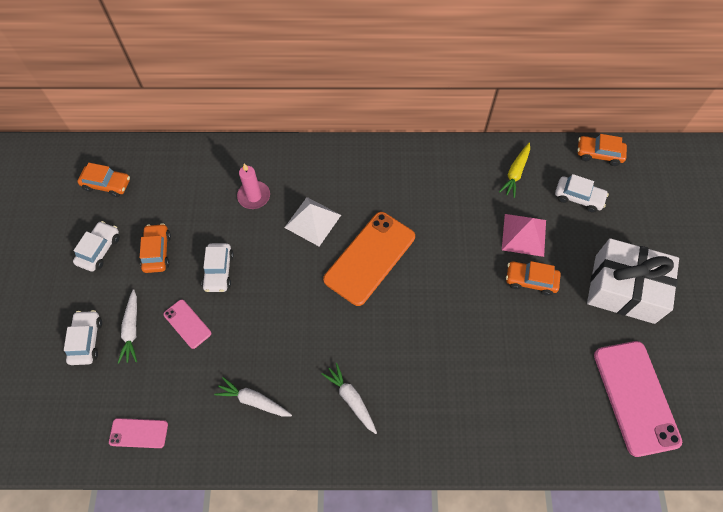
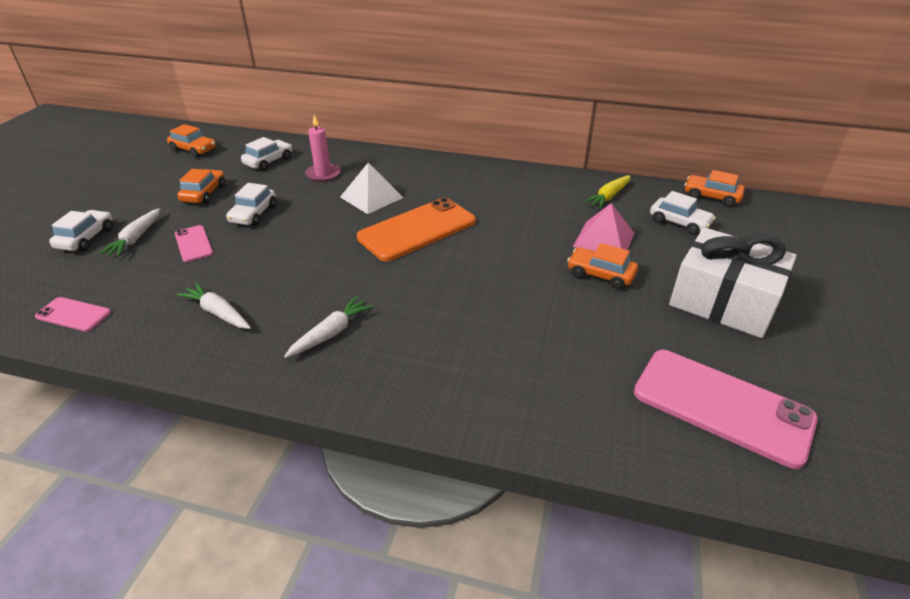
camera: 15 degrees right, 25 degrees down
white car [73,221,120,272] -> white car moved to [241,137,292,171]
white carrot [321,363,377,434] -> white carrot turned 60 degrees clockwise [284,296,374,358]
pink phone [594,341,682,457] -> pink phone turned 60 degrees counterclockwise [634,350,818,469]

